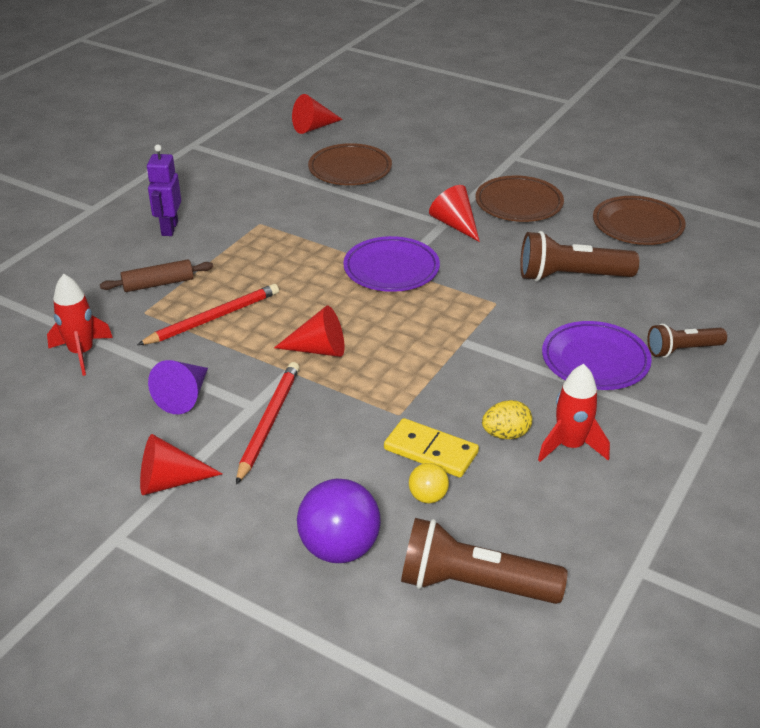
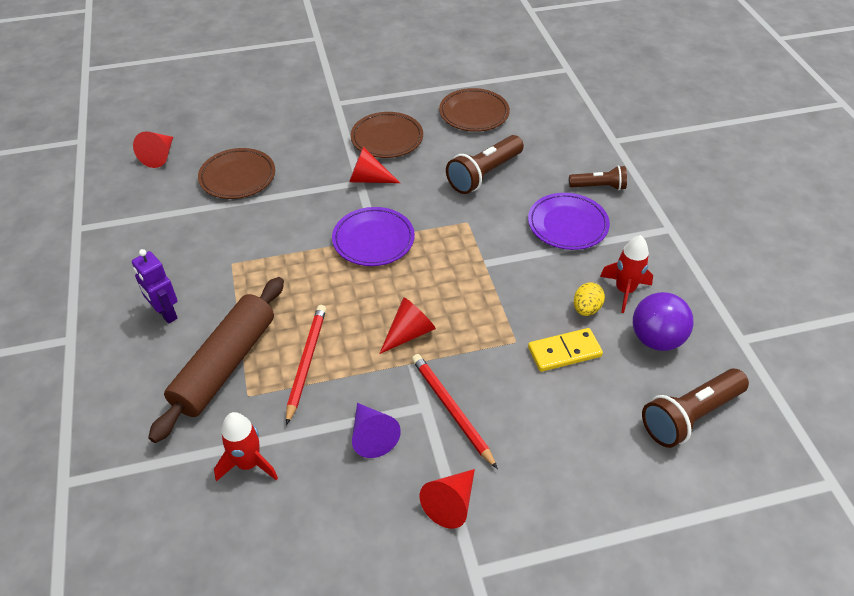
camera: 45 degrees left, 10 degrees up
brown rolling pin [100,259,213,292] -> brown rolling pin [148,277,284,443], size x2.00
purple ball [297,479,381,563] -> purple ball moved to [633,292,693,351]
yellow ball [409,463,449,503] -> none
brown flashlight [647,324,727,358] -> brown flashlight turned 120 degrees counterclockwise [569,165,627,190]

